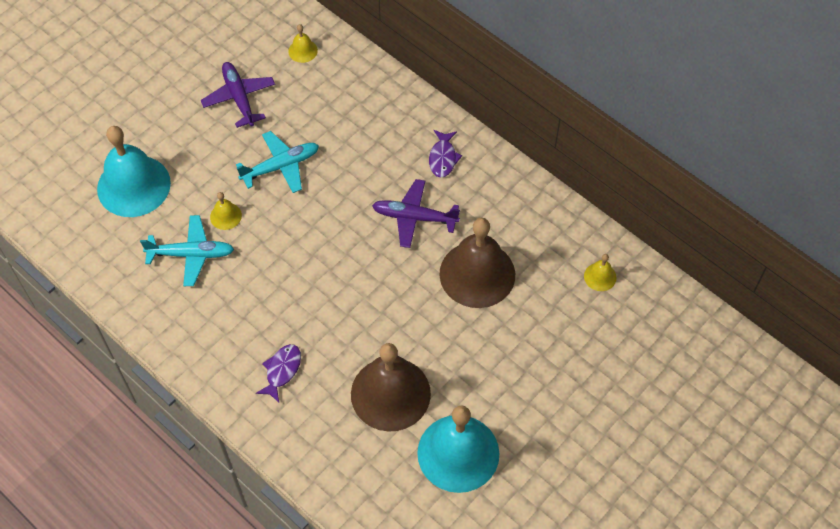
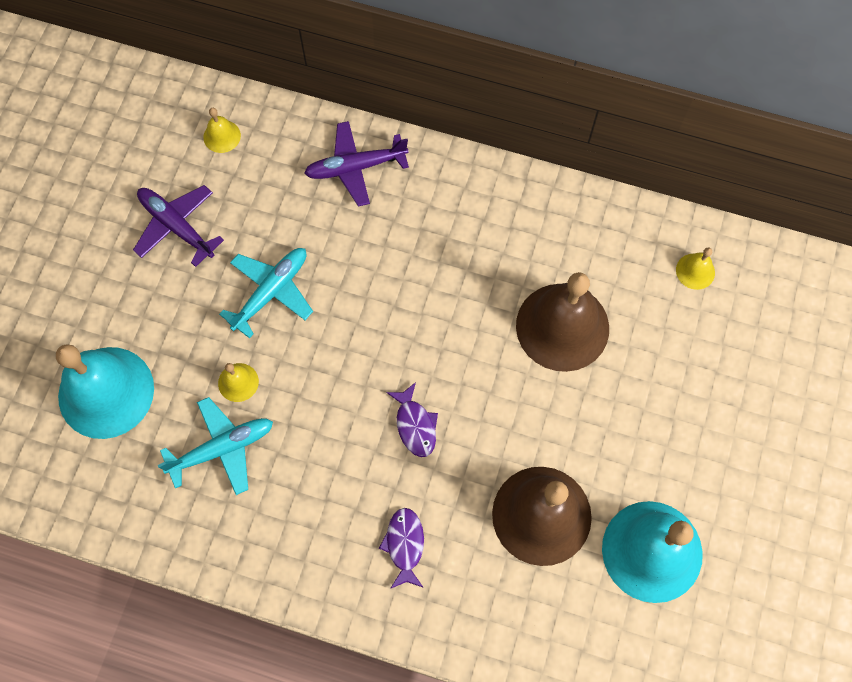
camera: 25 degrees left, 10 degrees up
purple plane [372,179,460,248] -> purple plane moved to [304,121,409,207]
purple fish [429,130,462,178] -> purple fish moved to [386,382,438,457]

